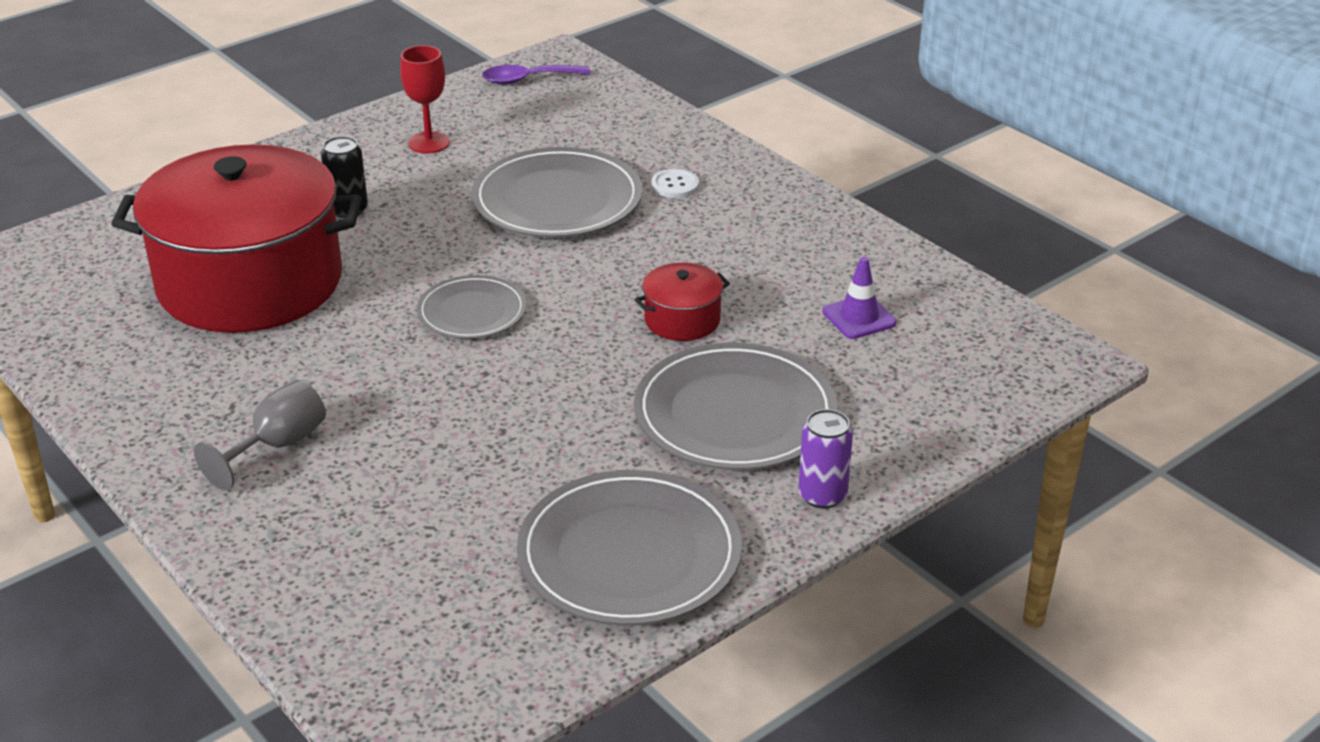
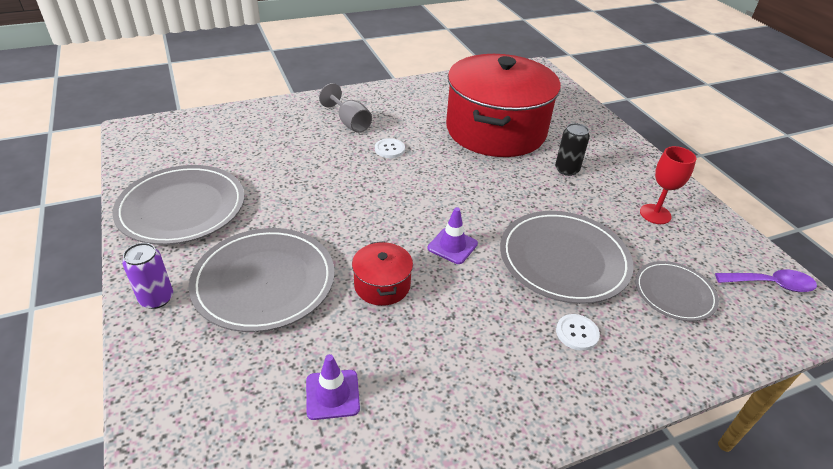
camera: 105 degrees right, 5 degrees up
grey plate [417,275,526,339] -> grey plate moved to [635,261,719,321]
purple spoon [482,65,590,85] -> purple spoon turned 90 degrees clockwise [715,269,817,292]
none -> white button [375,138,405,158]
none -> purple traffic cone [428,207,478,264]

